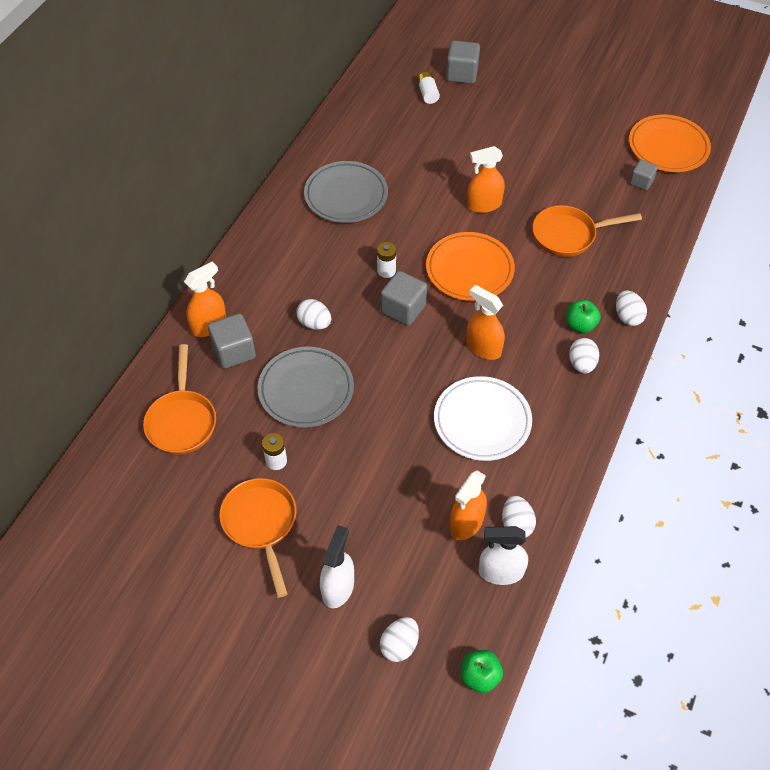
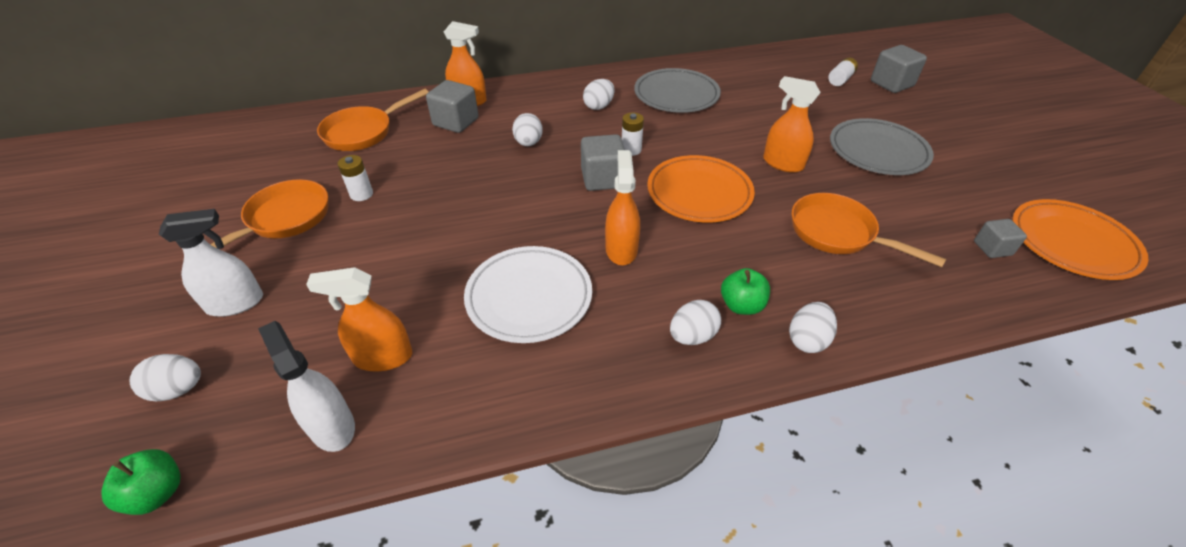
camera: 50 degrees right, 10 degrees down
grey plate [257,346,354,428] -> grey plate moved to [830,118,934,175]
white egg [502,496,536,537] -> white egg moved to [583,79,615,110]

